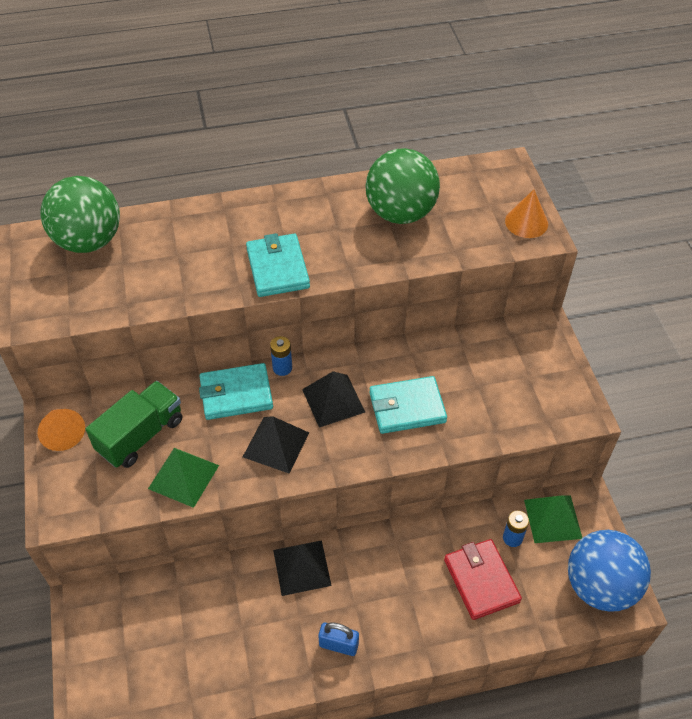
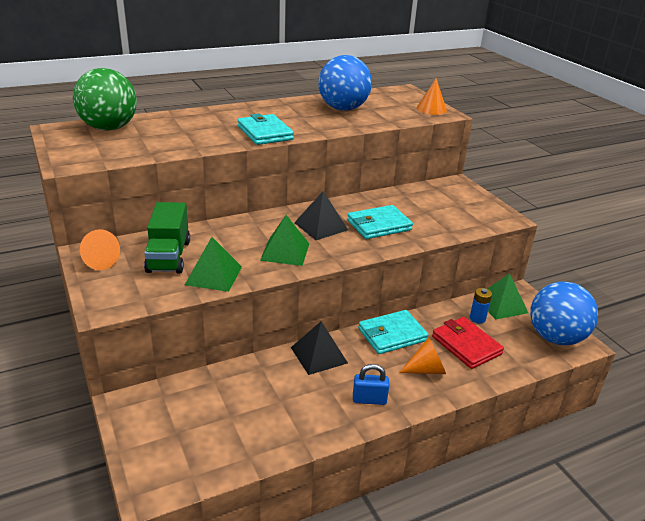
camera: 15 degrees left, 20 degrees down
green truck [86,381,182,468] -> green truck turned 150 degrees clockwise [144,202,190,273]
turquoise wallet [199,363,273,420] -> turquoise wallet moved to [358,310,428,354]
black pyramid [243,416,309,473] -> green pyramid [260,215,309,266]
blue battery [270,336,292,376] -> none
green ball [366,148,440,224] -> blue ball [318,55,372,111]
none -> orange cone [399,337,446,374]

